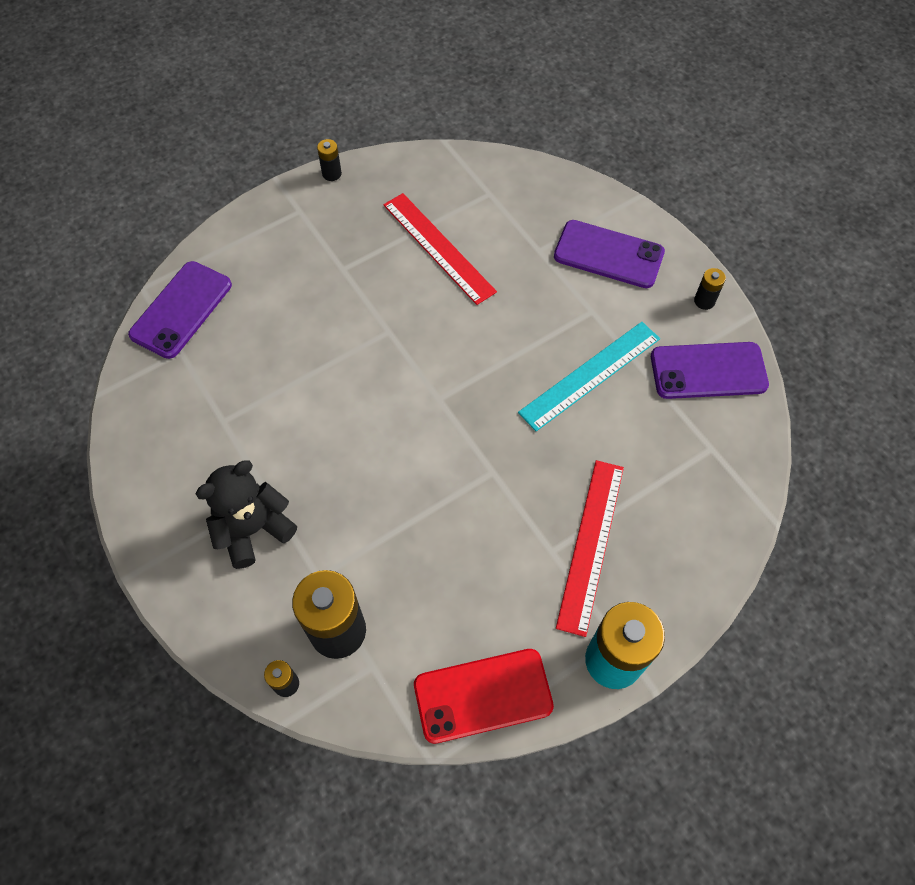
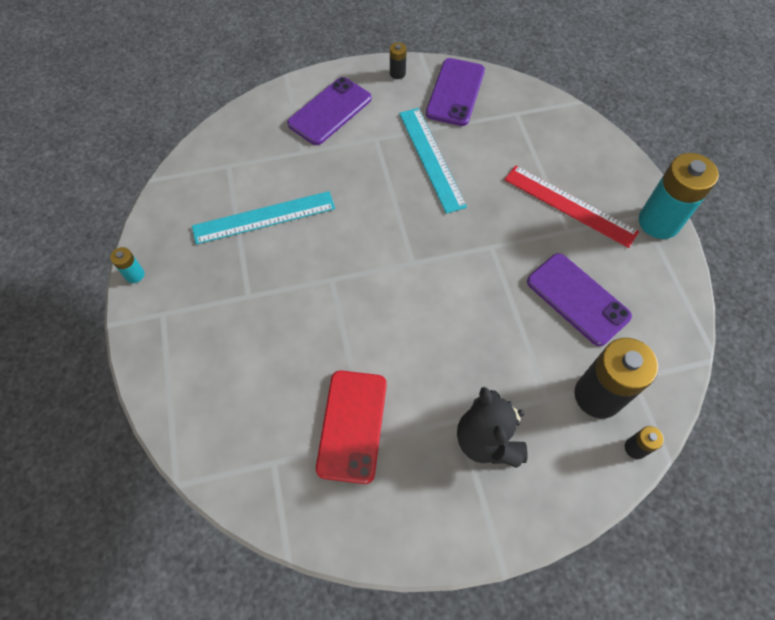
camera: 70 degrees left, 0 degrees up
purple phone [128,261,232,359] -> purple phone moved to [527,253,632,346]
black battery [317,139,342,181] -> turquoise battery [110,247,145,283]
red ruler [383,193,497,305] -> turquoise ruler [192,191,335,245]
red phone [414,649,554,744] -> red phone moved to [316,371,387,484]

